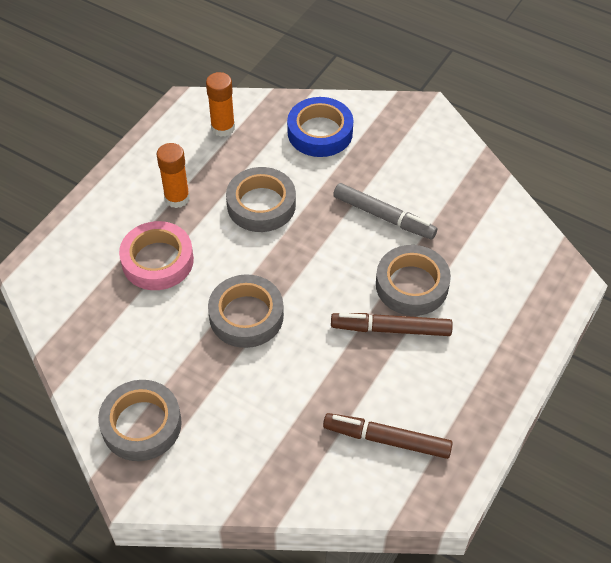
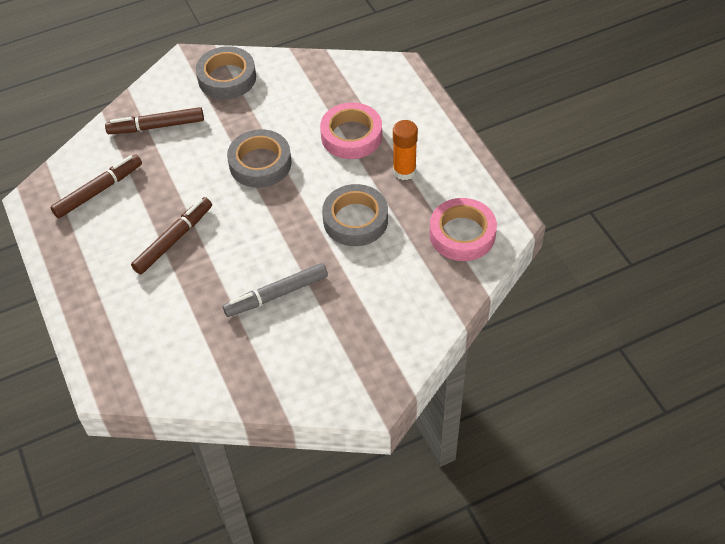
camera: 125 degrees right, 0 degrees up
orange glue stick [206,72,235,137] -> pink tape [429,198,497,261]
blue tape [287,97,353,157] -> none
grey tape [376,245,451,316] -> none
none -> brown marker [105,107,204,134]

